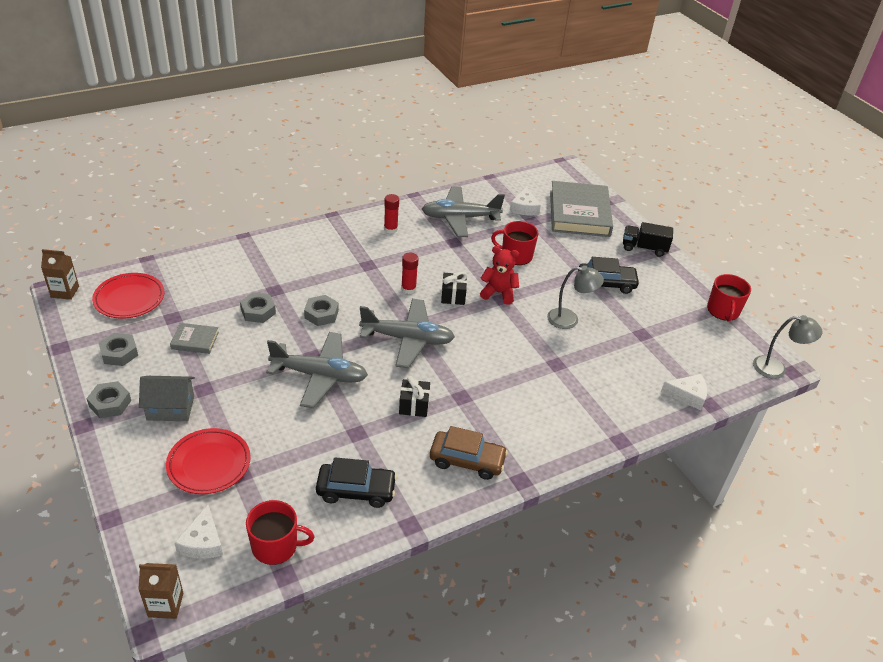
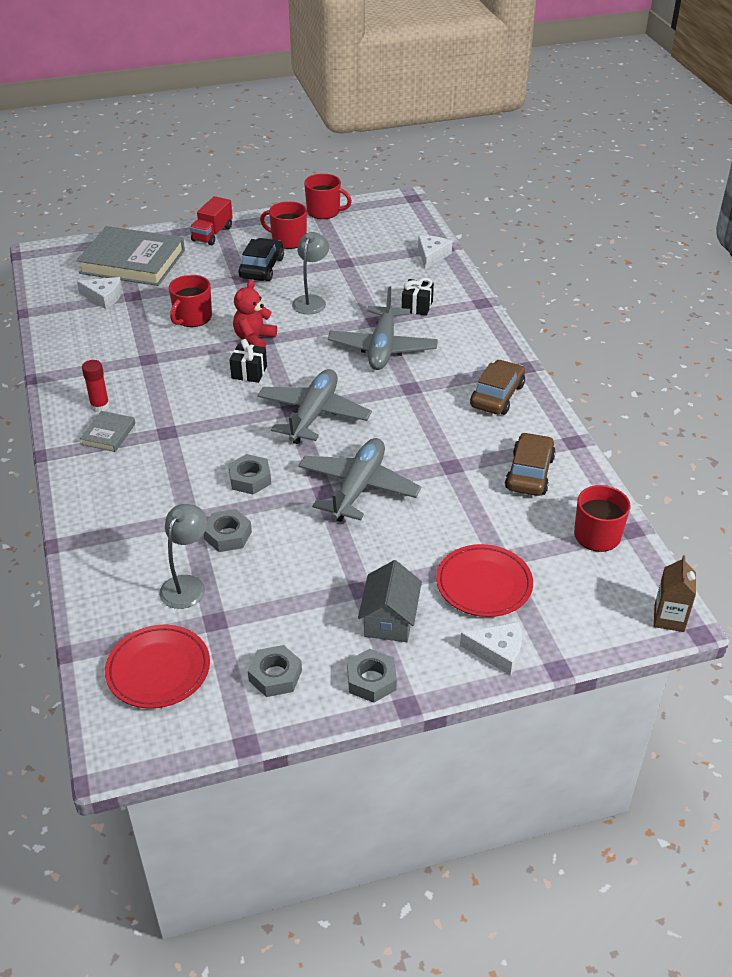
camera: 75 degrees left, 0 degrees up
brown carton [41,249,79,300] -> none
grey book [170,323,219,354] -> grey book moved to [80,411,136,452]
white cheese [174,505,223,559] -> white cheese moved to [460,622,522,675]
black car [316,457,397,508] -> brown car [505,432,556,496]
black gift [399,376,430,417] -> black gift moved to [402,278,434,316]
red glue stick [401,252,419,294] -> none
grey plane [422,186,505,237] -> grey plane moved to [328,286,438,370]
black truck [623,222,673,257] -> red truck [190,196,233,245]
grey lamp [753,315,823,379] -> grey lamp moved to [159,504,207,609]
none -> red mug [260,201,307,249]

